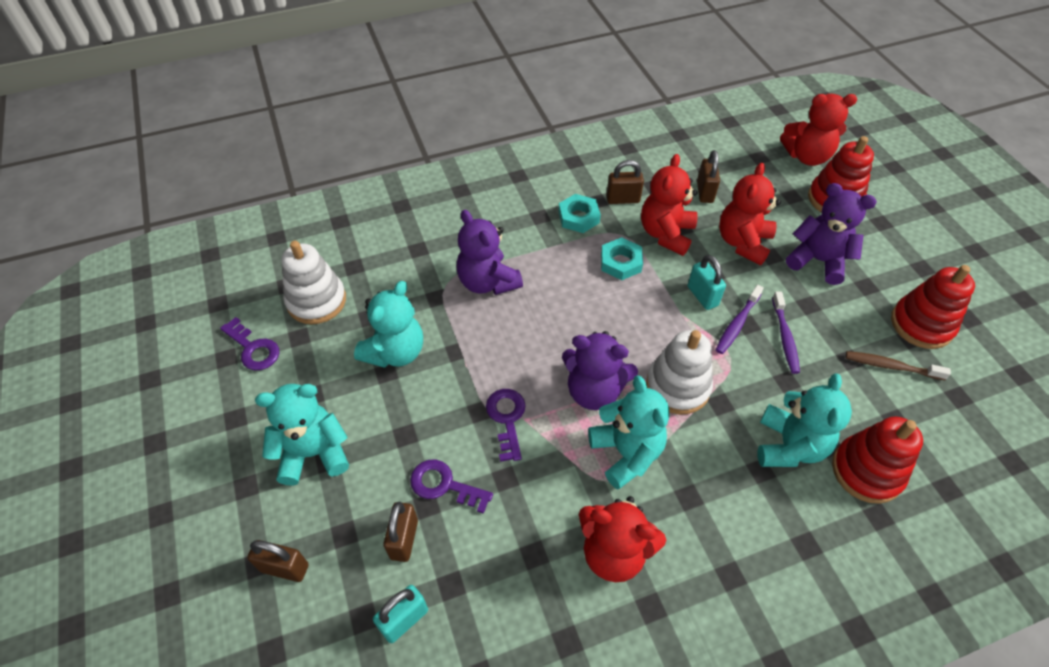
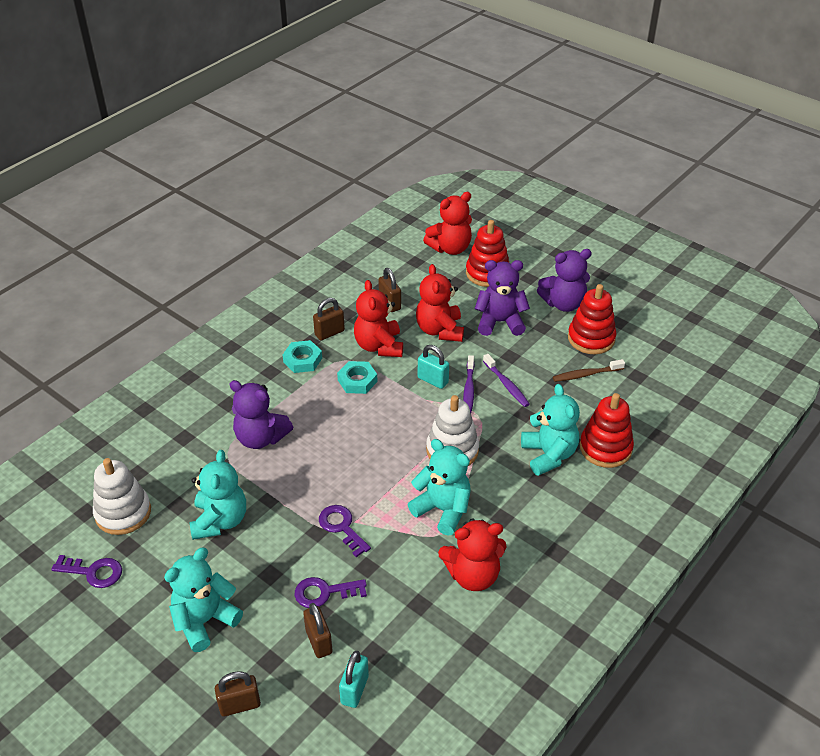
camera: 30 degrees left, 10 degrees down
purple teddy bear [562,331,638,410] -> purple teddy bear moved to [537,249,592,312]

